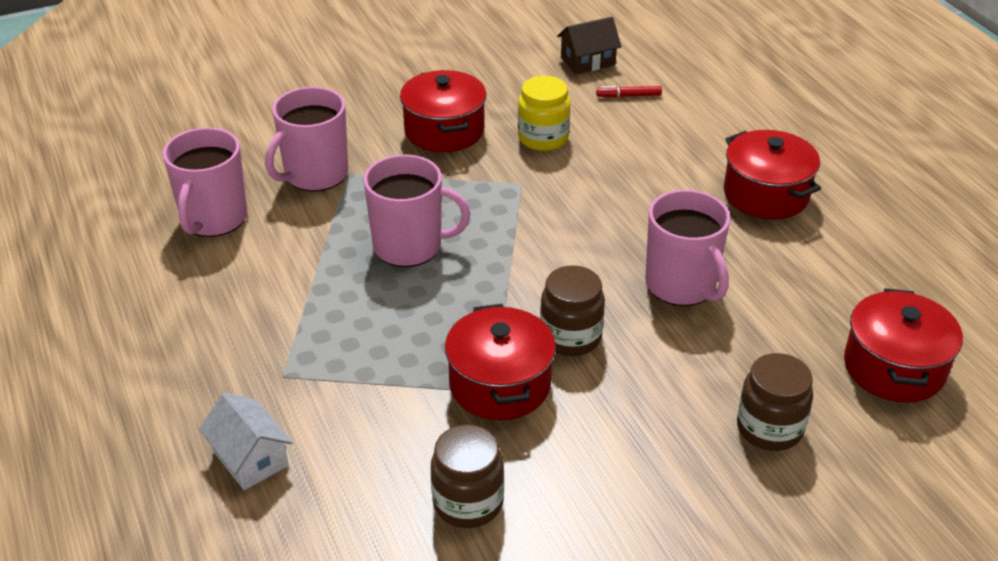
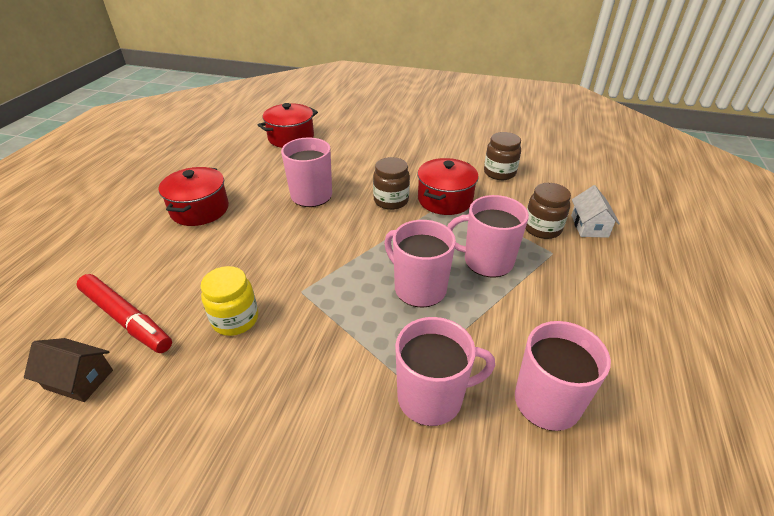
camera: 140 degrees left, 0 degrees up
red pot [400,70,487,152] -> none
red marker [596,86,662,97] -> red marker [77,274,172,353], size x2.26
brown jar [737,353,813,451] -> brown jar moved to [525,183,571,239]
none -> pink mug [447,195,529,277]

